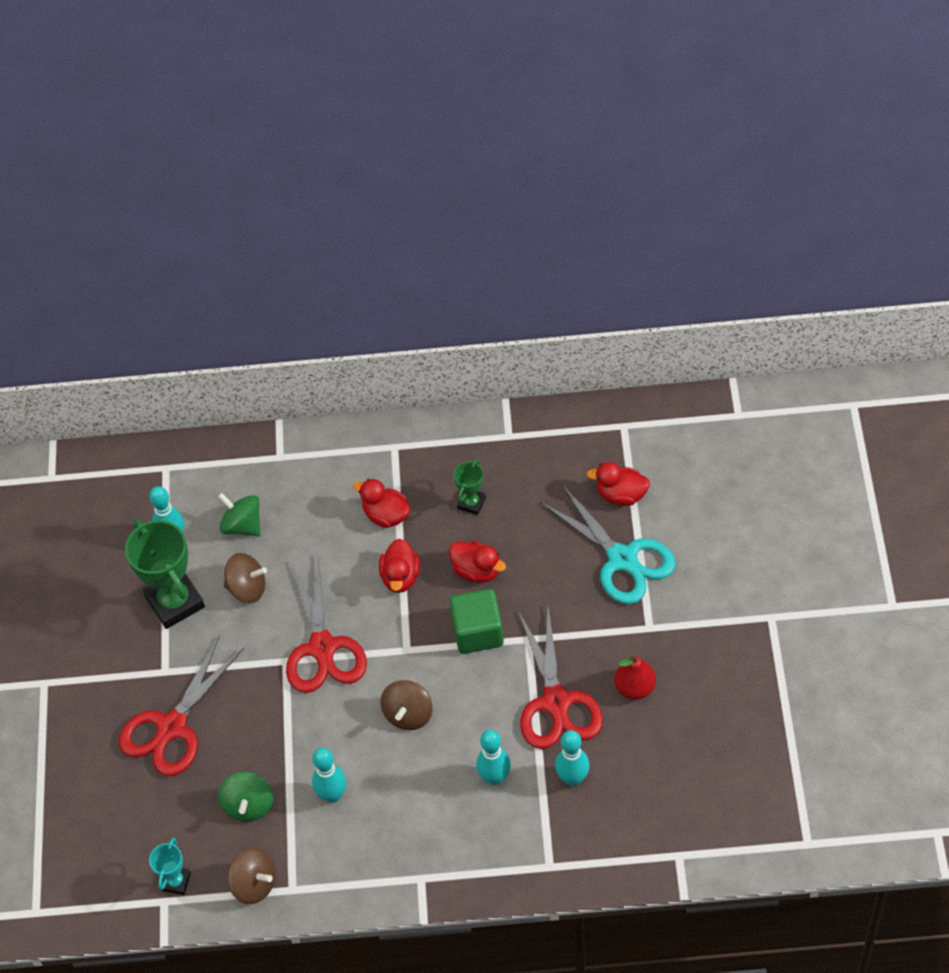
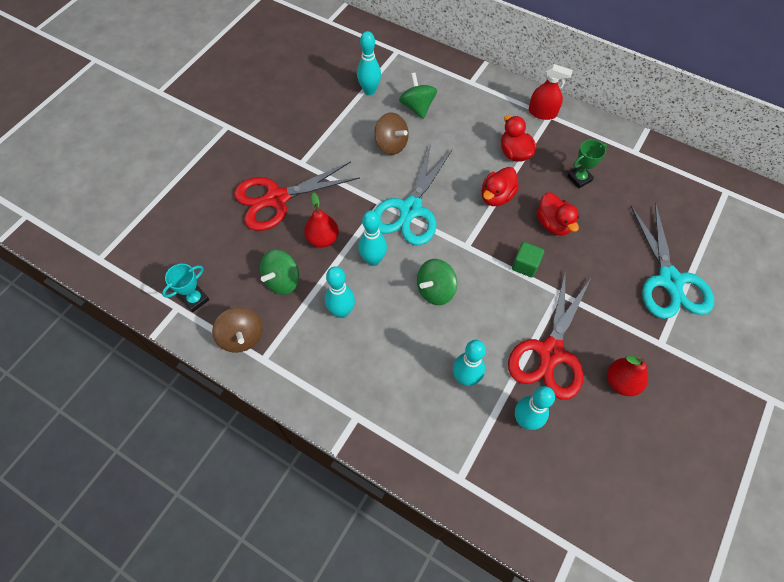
camera: 30 degrees right, 5 degrees up
green trophy [125,519,205,629] -> none
red scissors [286,553,367,693] -> turquoise scissors [374,144,452,245]
brown spinning top [381,680,433,730] -> green spinning top [417,259,457,305]
green cube [450,589,504,654] -> green cube [512,242,544,277], size x0.60
red duck [587,462,650,506] -> none
none -> red pear [304,193,339,248]
none -> turquoise bowling pin [358,210,387,266]
none -> red spray bottle [529,64,573,120]

